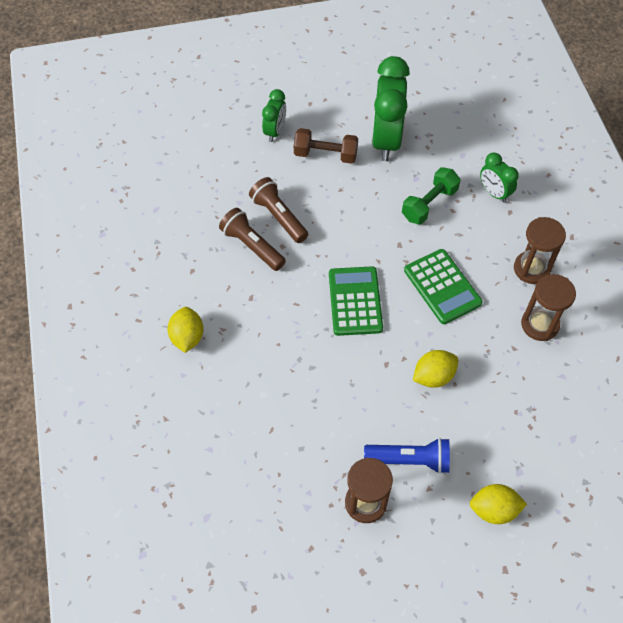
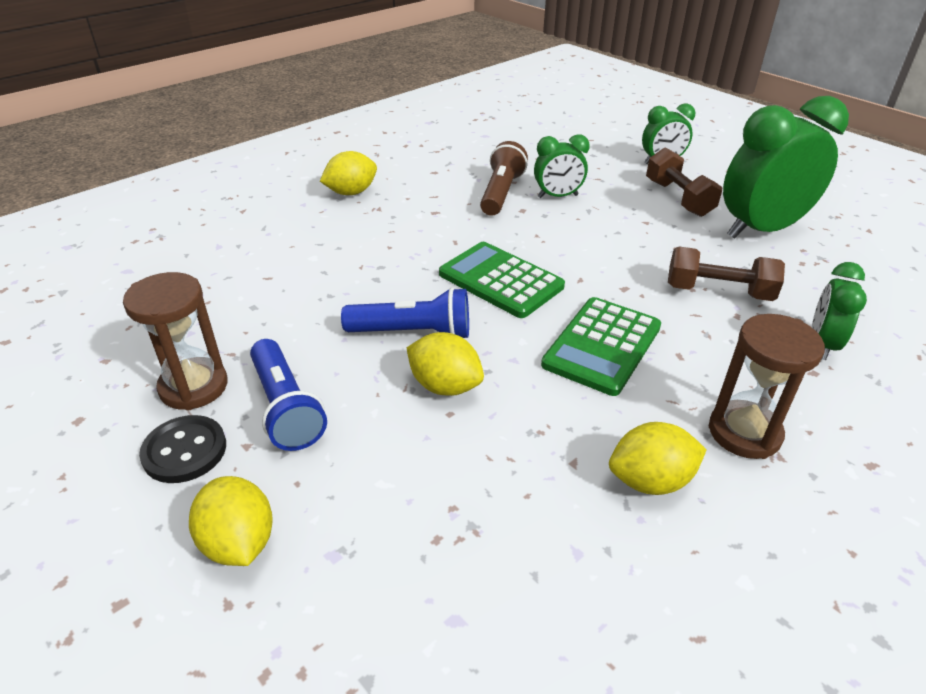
camera: 60 degrees right, 20 degrees down
brown flashlight [249,177,308,243] -> green clock [534,134,590,198]
green calculator [329,266,383,336] -> green calculator turned 105 degrees counterclockwise [439,242,565,318]
green dumbbell [402,167,461,224] -> brown dumbbell [668,246,785,301]
brown hourglass [521,274,576,341] -> yellow lemon [609,422,707,495]
none -> black button [139,415,226,483]
none -> blue flashlight [341,287,469,338]

